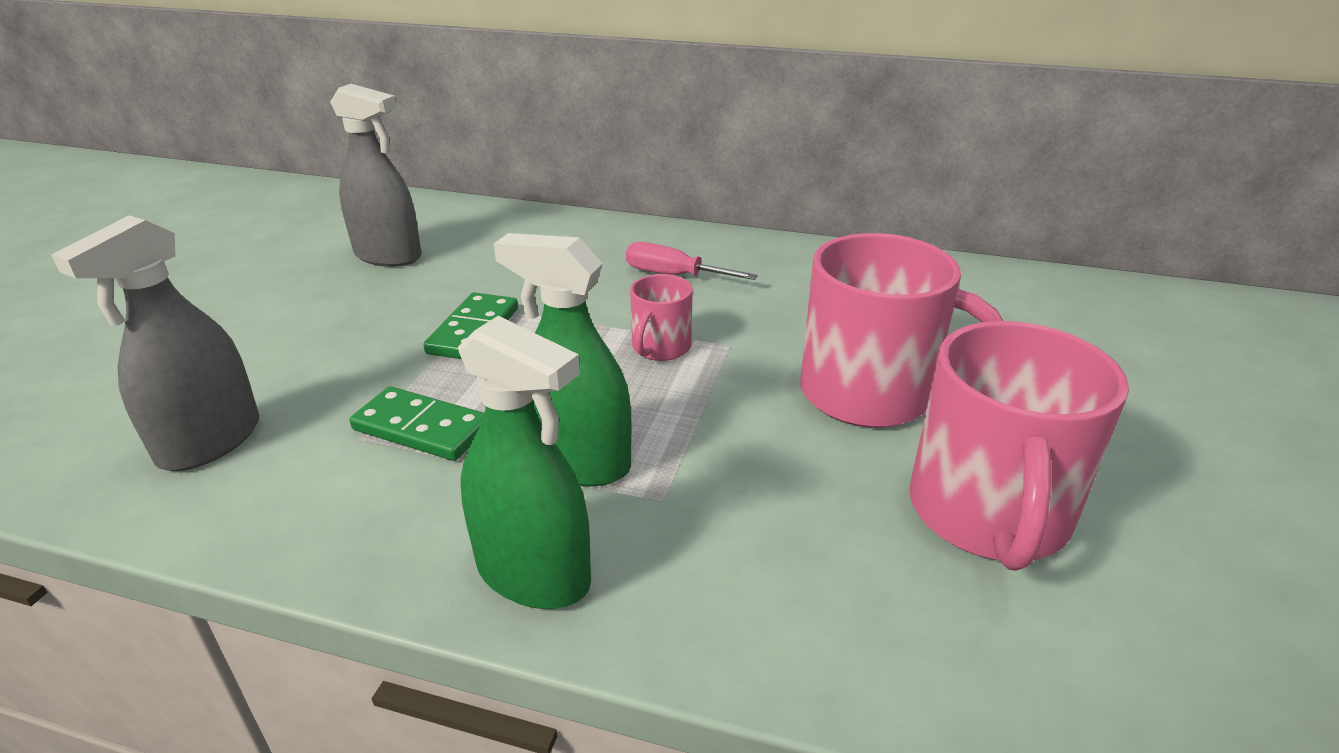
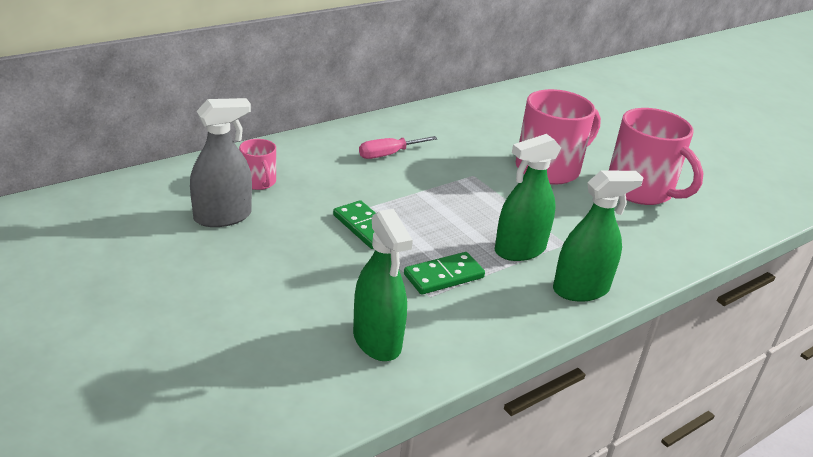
camera: 55 degrees left, 0 degrees up
grey spray bottle [52,215,260,471] -> green spray bottle [353,209,413,361]
pink mug [630,274,693,361] -> pink mug moved to [239,139,276,190]

